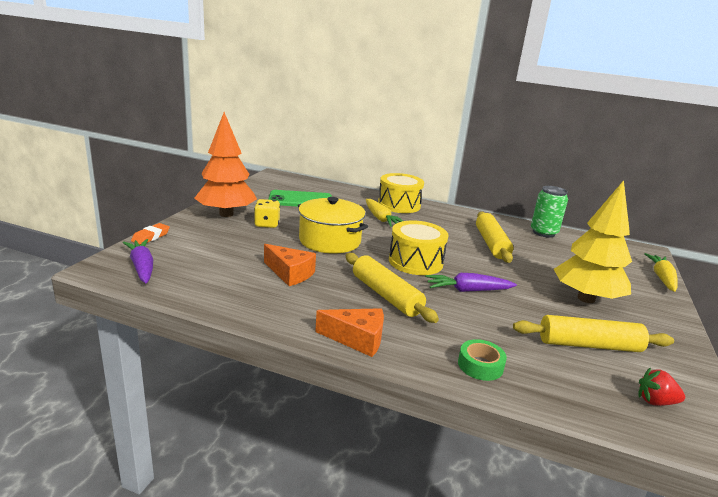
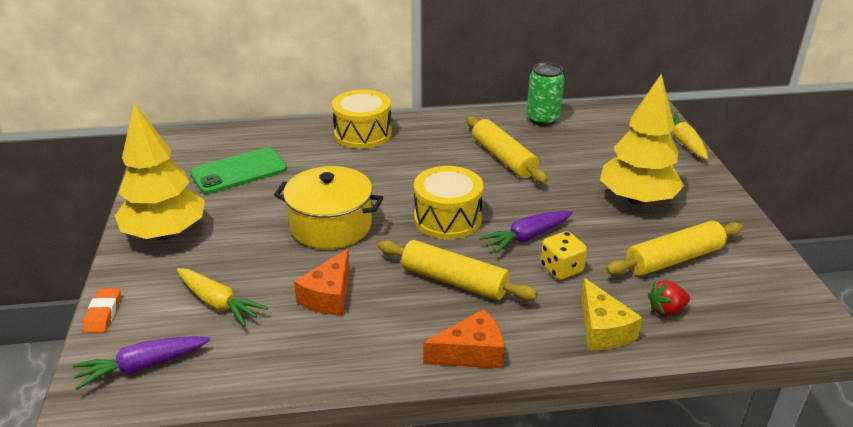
camera: 25 degrees left, 10 degrees up
purple carrot [123,239,153,283] -> purple carrot turned 60 degrees counterclockwise [72,336,210,390]
orange tree [194,112,257,217] -> yellow tree [115,103,205,240]
yellow dice [254,199,280,228] -> yellow dice moved to [541,231,587,280]
orange cheese [264,244,316,286] -> orange cheese turned 105 degrees clockwise [294,249,350,316]
yellow carrot [366,199,403,227] -> yellow carrot moved to [177,268,268,326]
green tape [458,339,507,381] -> yellow cheese [581,278,642,350]
red strawberry [638,368,685,406] -> red strawberry moved to [648,280,690,316]

